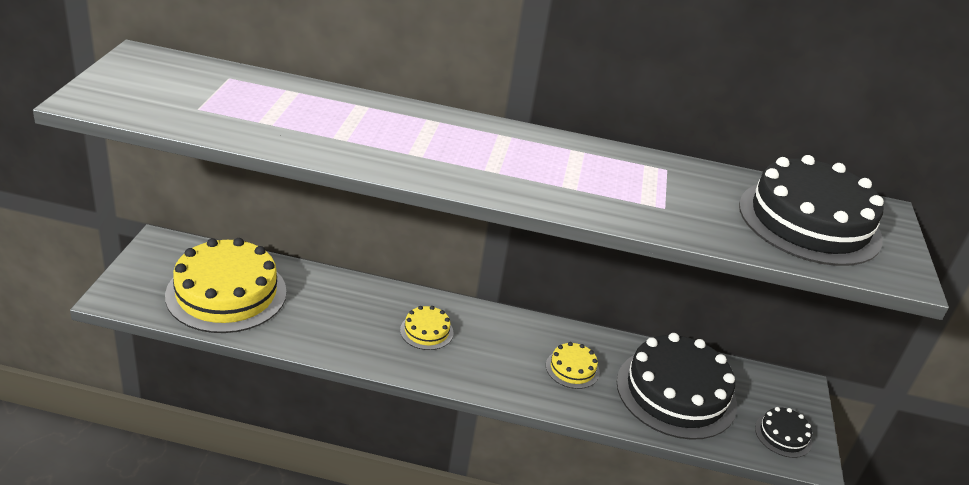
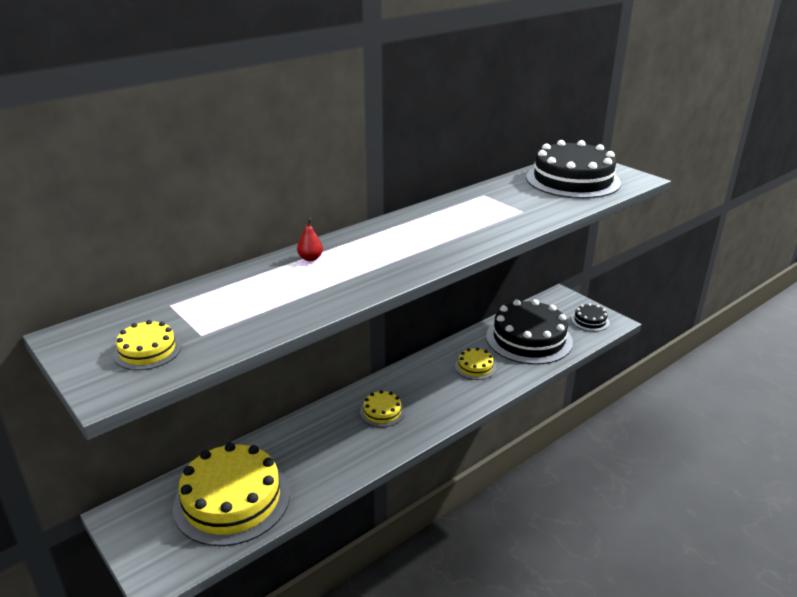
camera: 45 degrees left, 5 degrees down
none -> yellow cake [113,320,181,370]
none -> red pear [297,218,323,261]

